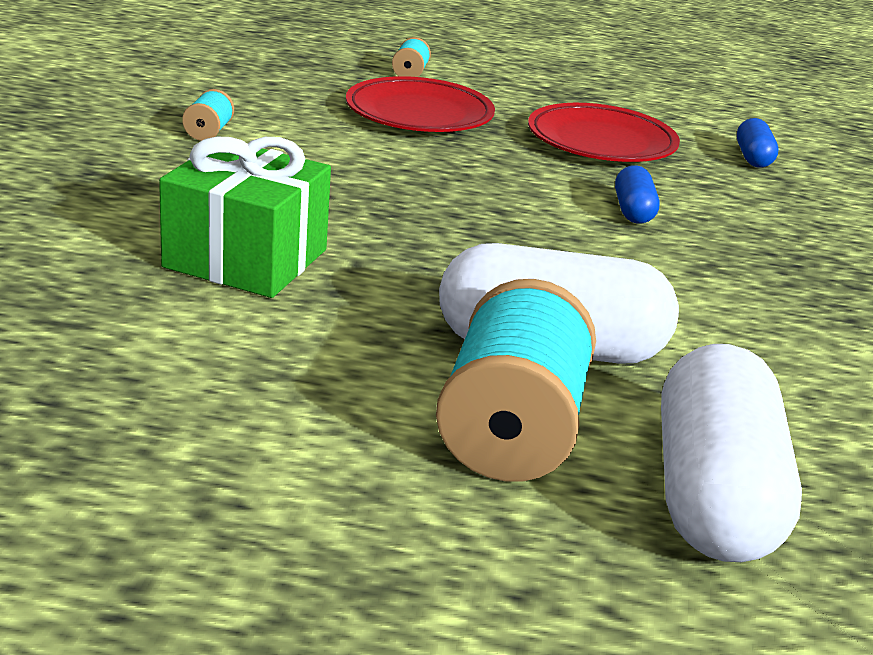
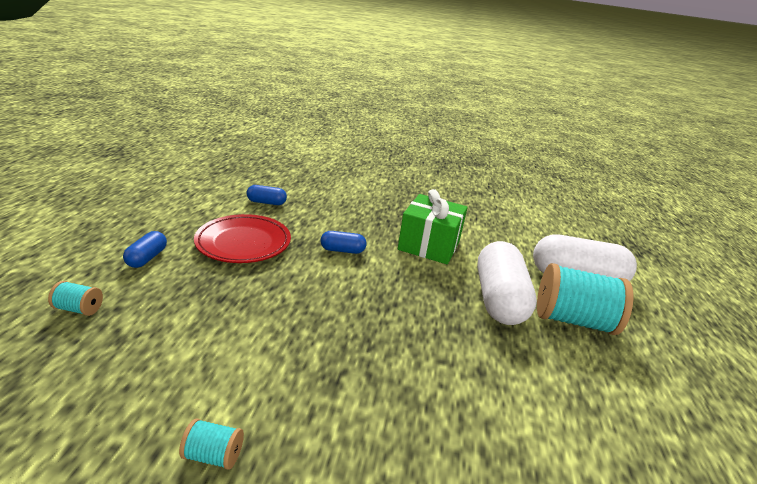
camera: 90 degrees left, 0 degrees up
green gift [159,137,331,298] -> green gift moved to [398,189,468,264]
red plate [346,76,495,132] -> none
none -> blue capsule [123,231,167,268]

